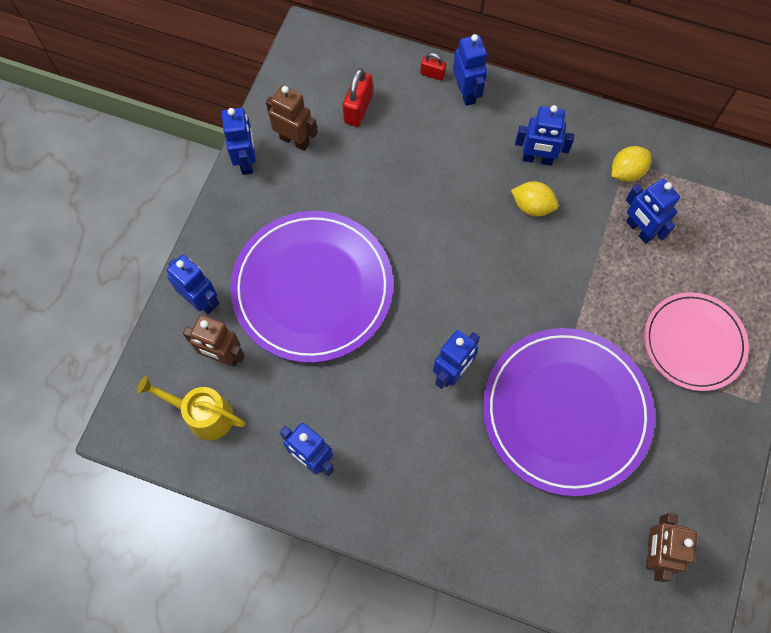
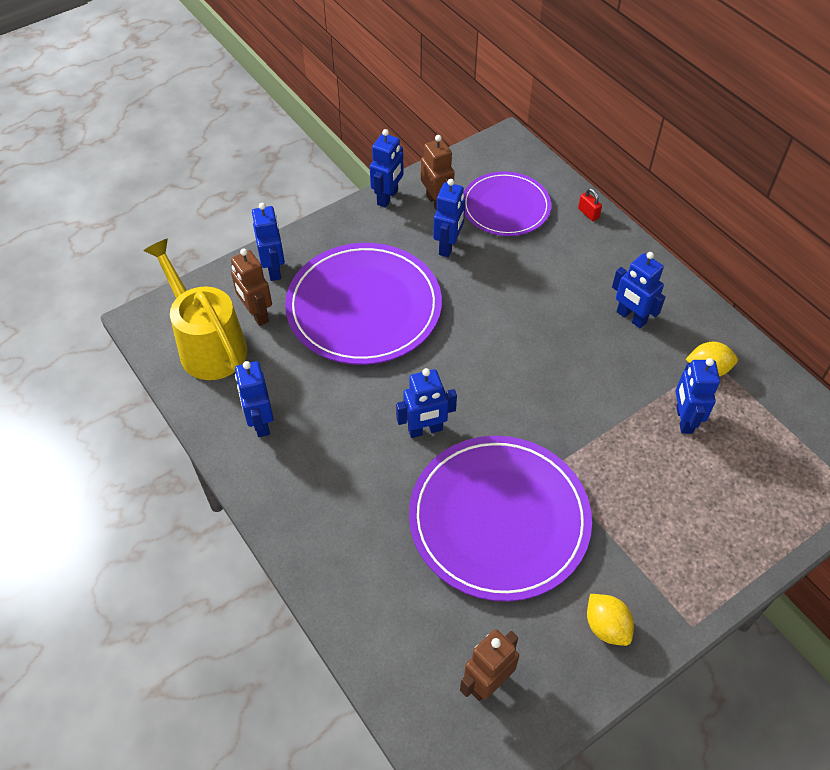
camera: 35 degrees right, 15 degrees down
yellow watering can [137,376,245,440] -> yellow watering can [143,238,247,380], size x1.56
red padlock [343,68,373,127] -> purple plate [463,171,551,236]
blue robot [453,34,487,106] -> blue robot moved to [433,179,465,257]
yellow lemon [511,181,558,217] -> yellow lemon moved to [587,594,634,646]
pink plate [644,292,749,391] -> none

